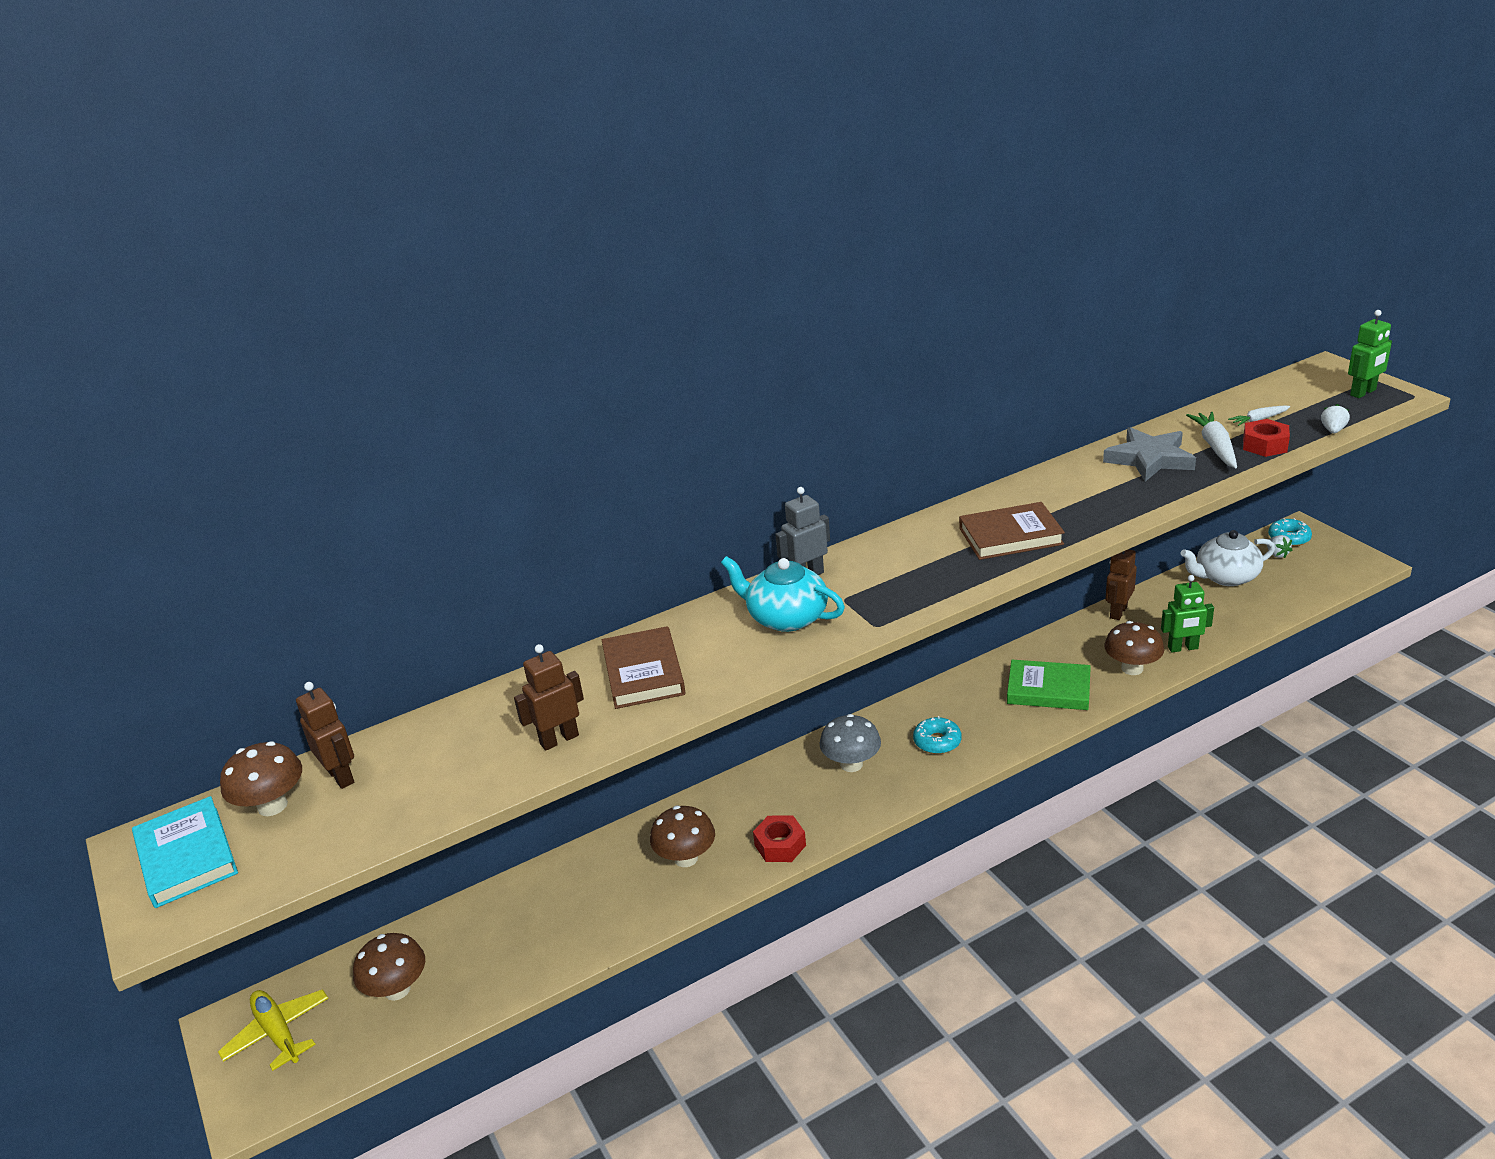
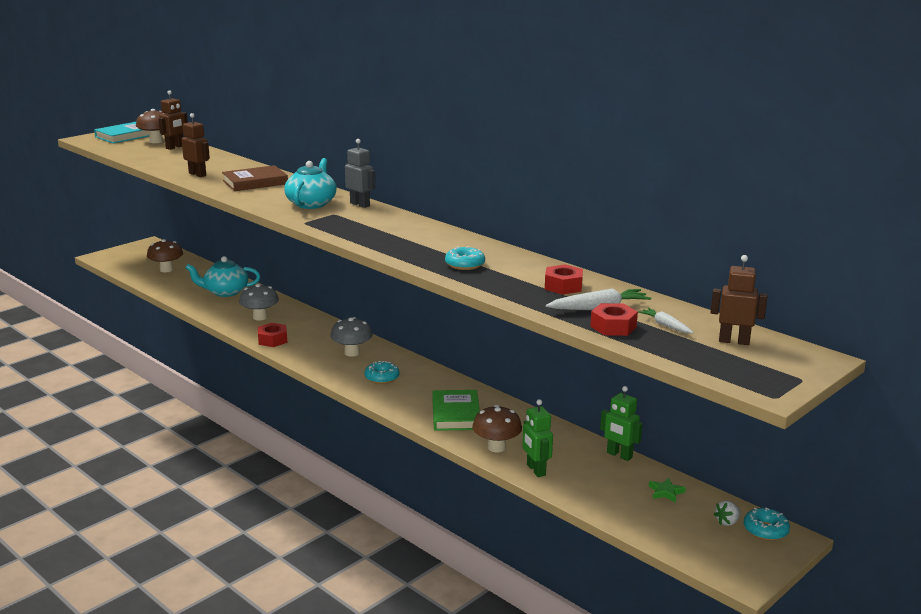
camera: 70 degrees right, 10 degrees down
yellow plane [218,989,329,1071] -> none
brown mushroom [650,806,715,867] -> grey mushroom [239,284,279,321]
brown book [959,502,1065,560] -> none
grey star [1103,427,1196,482] -> red nut [545,264,583,295]
brown robot [1105,549,1137,620] -> brown robot moved to [710,255,767,345]
white teapot [1181,530,1275,586] -> green star [649,478,686,503]
white strawberry [1321,404,1350,433] -> none
green robot [1348,310,1392,398] -> green robot moved to [600,386,642,461]
none -> turquoise teapot [185,256,260,297]
none -> turquoise donut [445,246,485,270]

